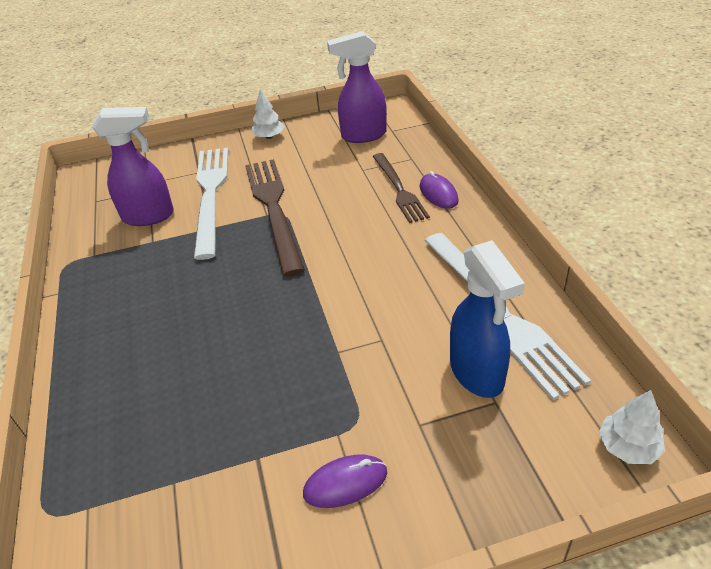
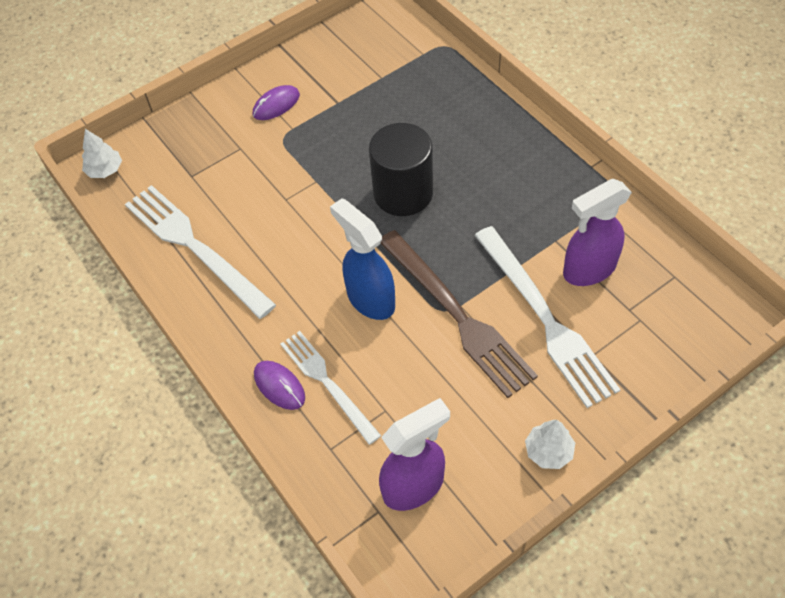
camera: 160 degrees right, 15 degrees up
brown fork [372,153,430,223] -> white fork [280,331,381,445]
blue spray bottle [450,240,525,398] -> blue spray bottle moved to [330,198,395,320]
none -> black cylinder [369,123,433,216]

